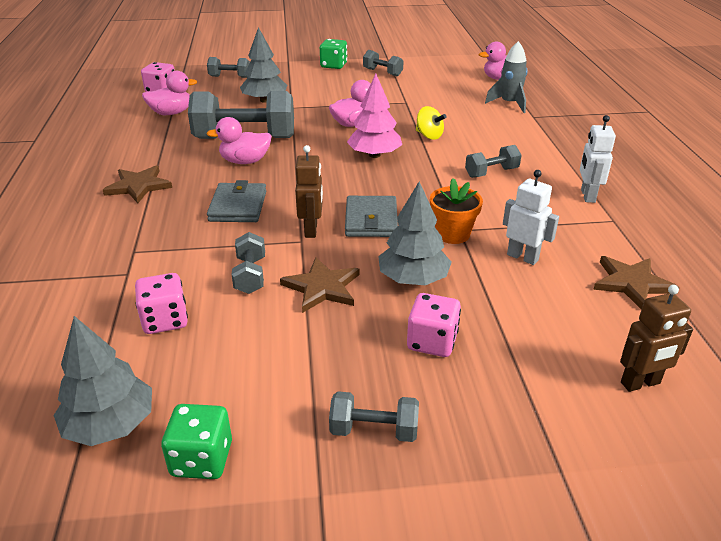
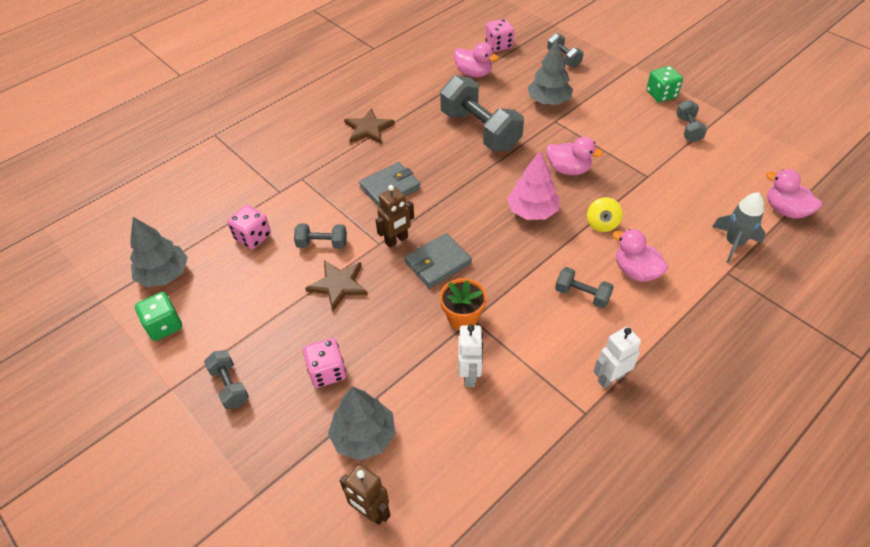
camera: 55 degrees right, 15 degrees up
pink duck [206,117,272,164] -> pink duck moved to [612,229,668,282]
grey dumbbell [231,232,265,294] -> grey dumbbell turned 45 degrees clockwise [294,224,347,249]
grey tree [378,181,452,285] -> grey tree moved to [328,387,395,461]
brown star [593,256,680,310] -> none

